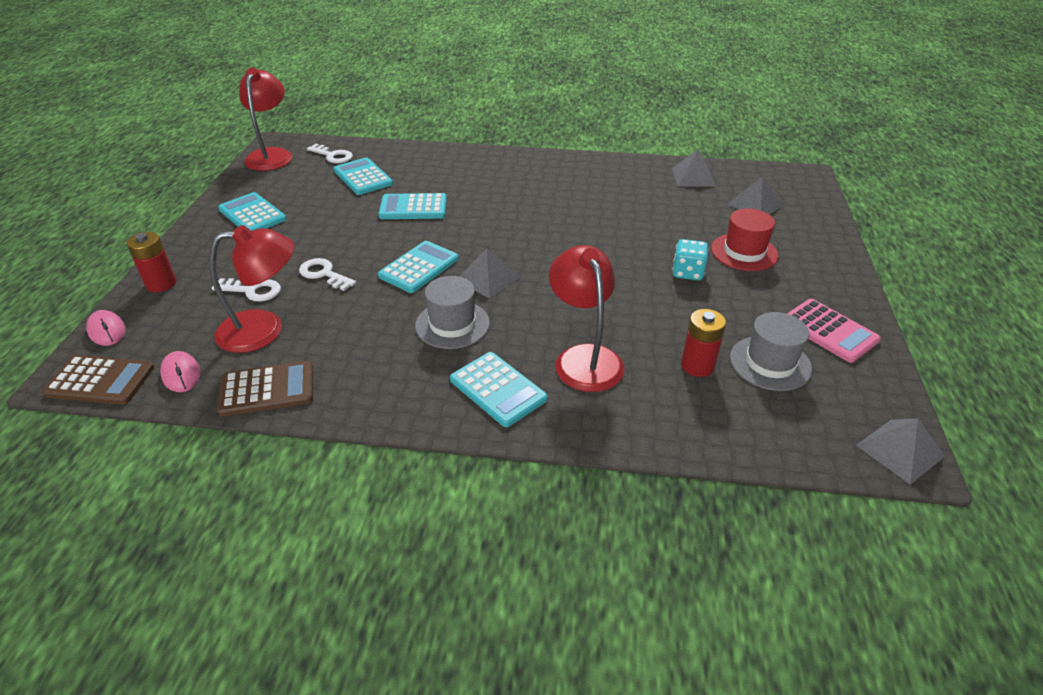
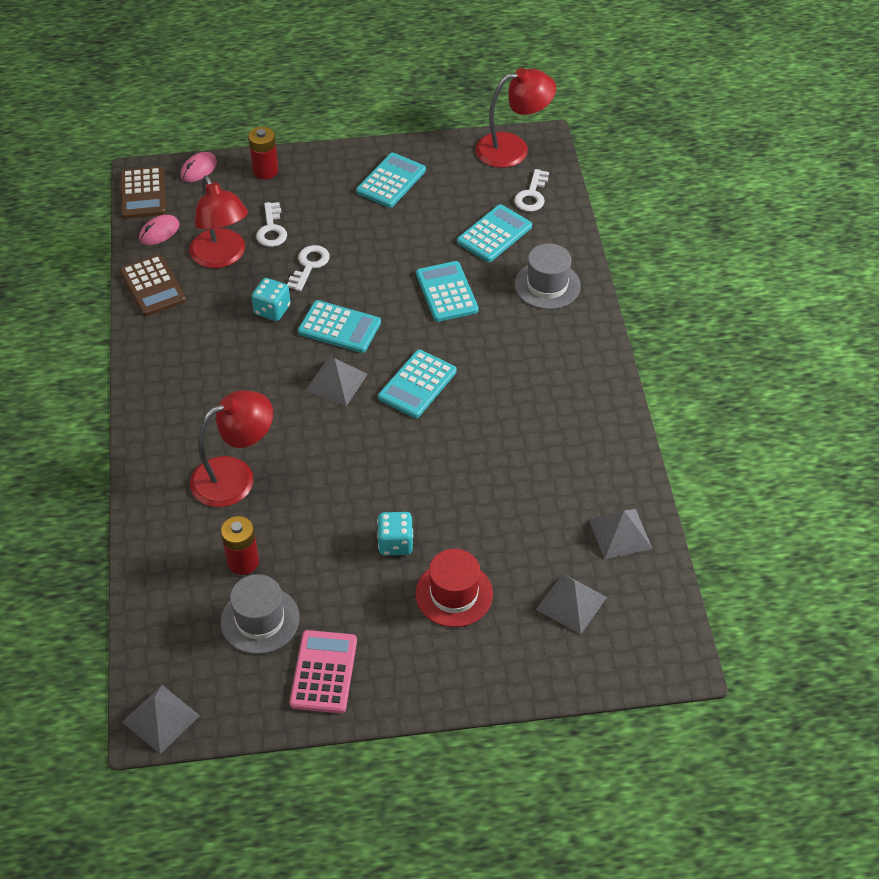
camera: 75 degrees right, 10 degrees up
grey hat [415,276,490,349] -> grey hat moved to [515,243,581,309]
turquoise calculator [450,352,548,427] -> turquoise calculator moved to [378,350,457,418]
pink calculator [787,299,881,363] -> pink calculator turned 150 degrees clockwise [290,630,357,713]
none -> turquoise dice [251,278,290,321]

